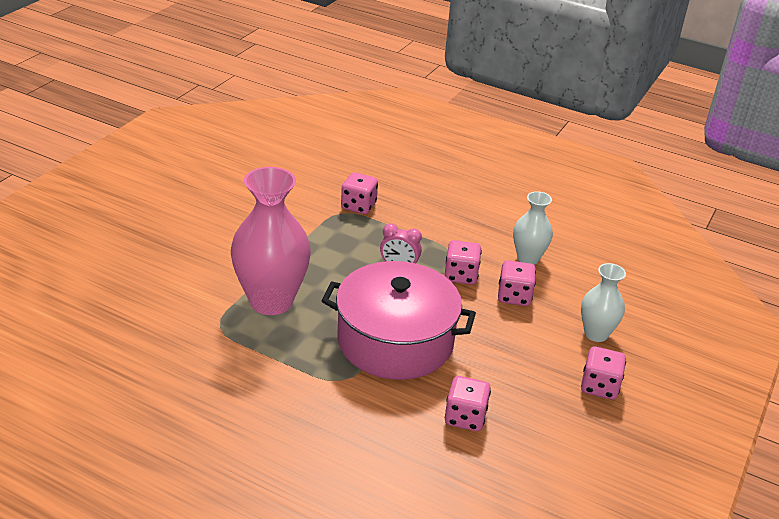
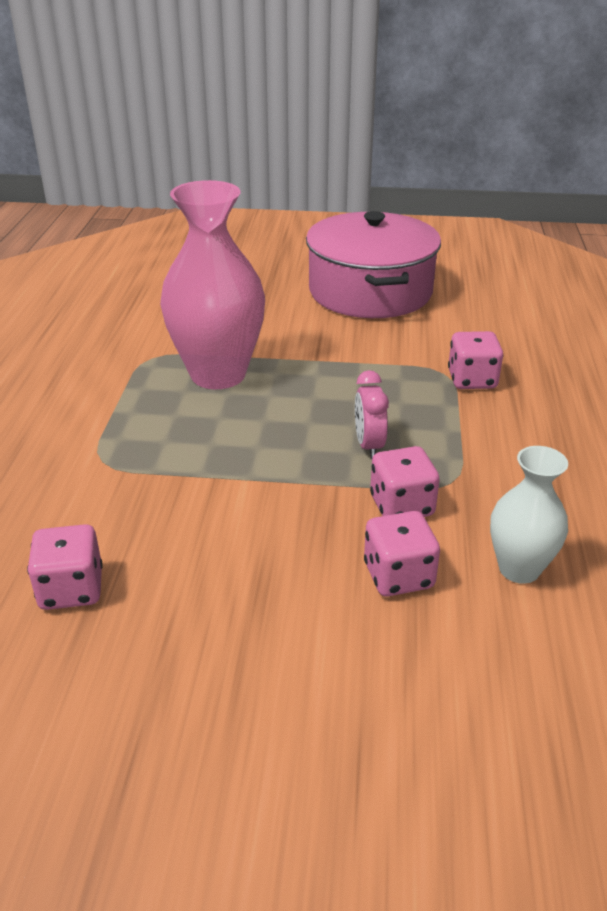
camera: 70 degrees right, 0 degrees up
pink pot [322,261,476,380] -> pink pot moved to [306,211,441,318]
white vase [581,263,626,342] -> none
pink dice [581,346,626,400] -> none

